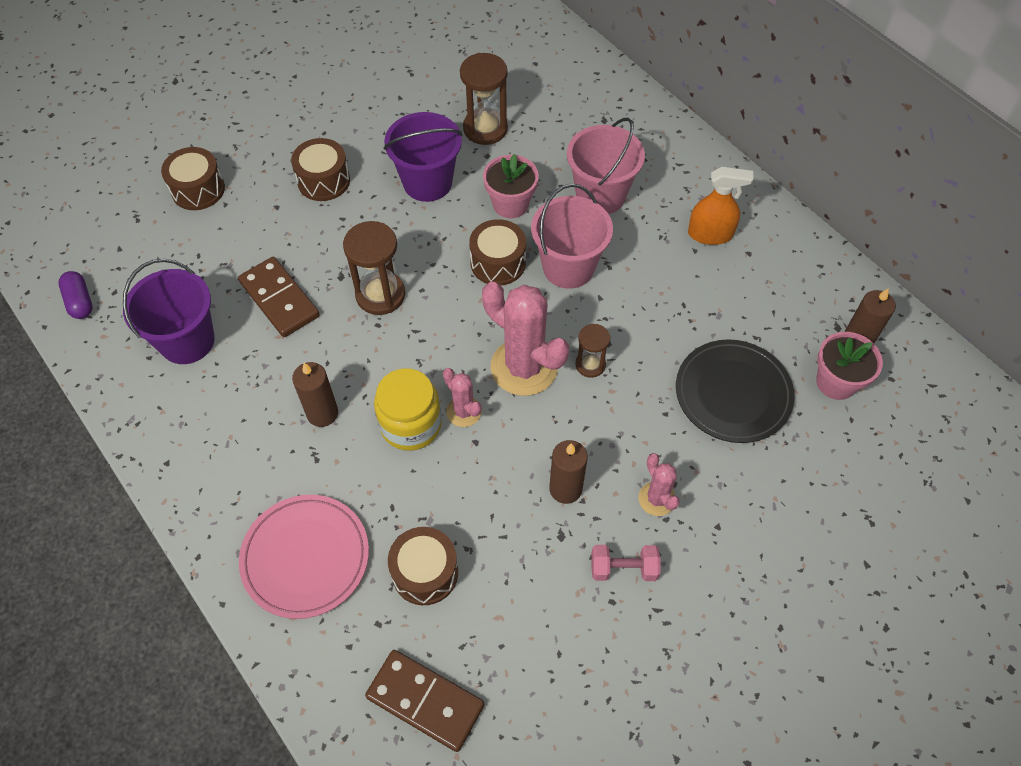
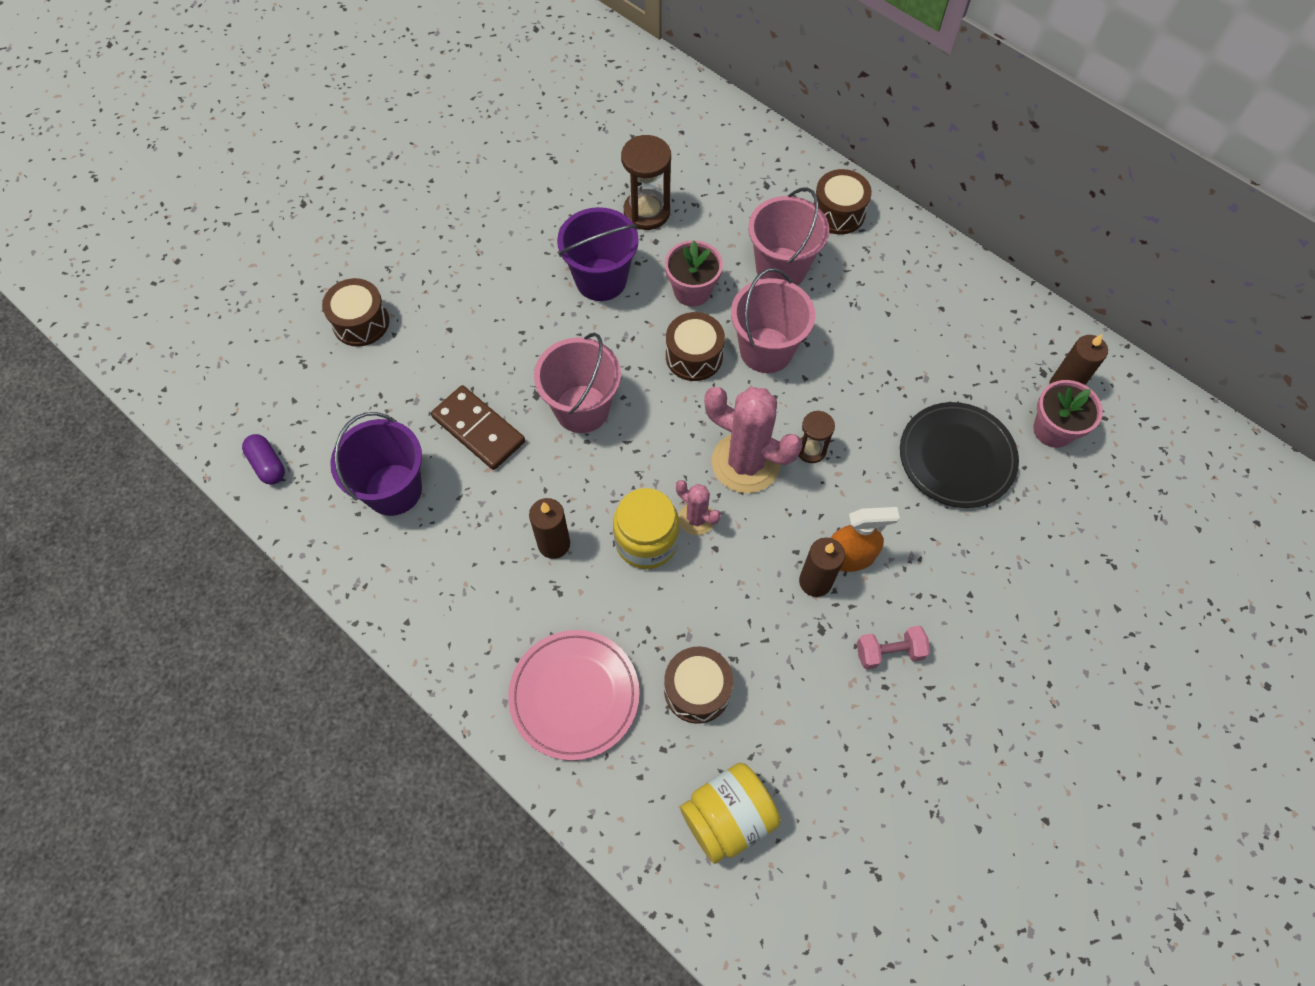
camera: 10 degrees left, 5 degrees up
brown drum [291,138,350,201] -> brown drum moved to [814,169,872,234]
brown hourglass [343,221,405,315] -> pink bucket [534,333,621,433]
brown domino [365,650,484,752] -> yellow jar [680,763,781,864]
pink cactus [638,453,680,516] -> none
orange spray bottle [688,167,754,245] -> orange spray bottle moved to [831,507,900,572]

